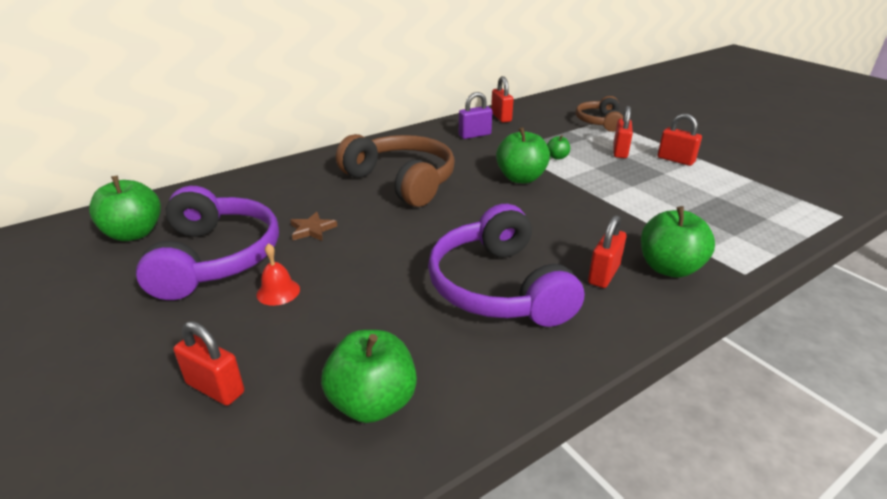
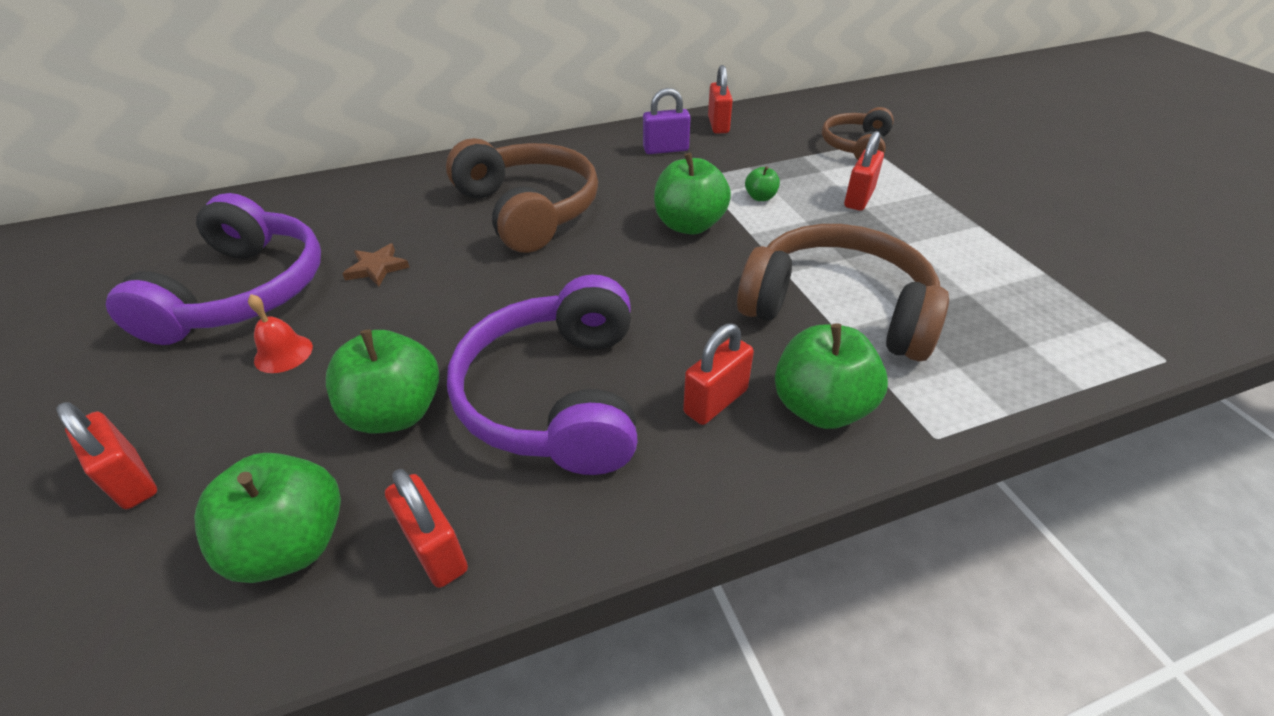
camera: 15 degrees right, 10 degrees up
green apple [89,175,161,241] -> green apple moved to [326,329,439,433]
red padlock [658,114,702,166] -> red padlock moved to [385,469,468,588]
none -> brown headphones [737,224,949,361]

